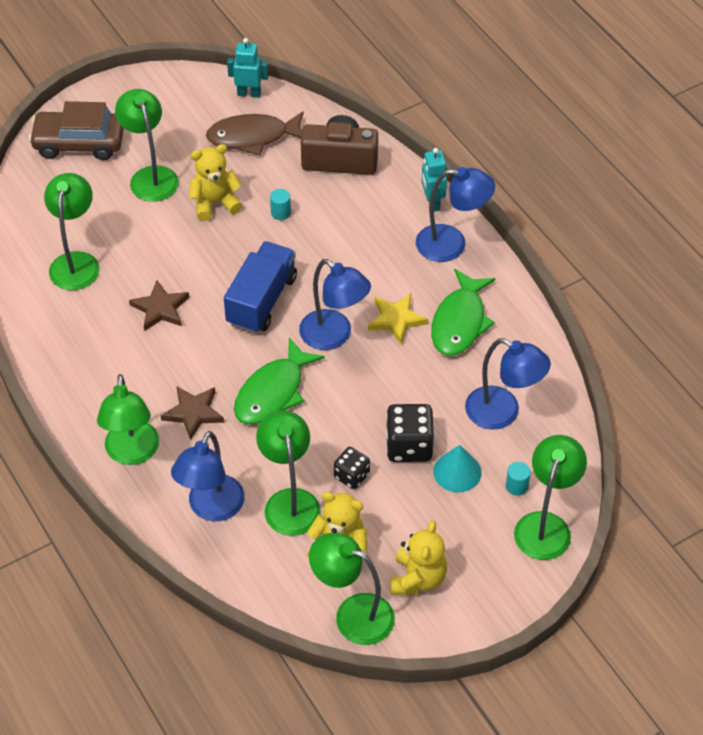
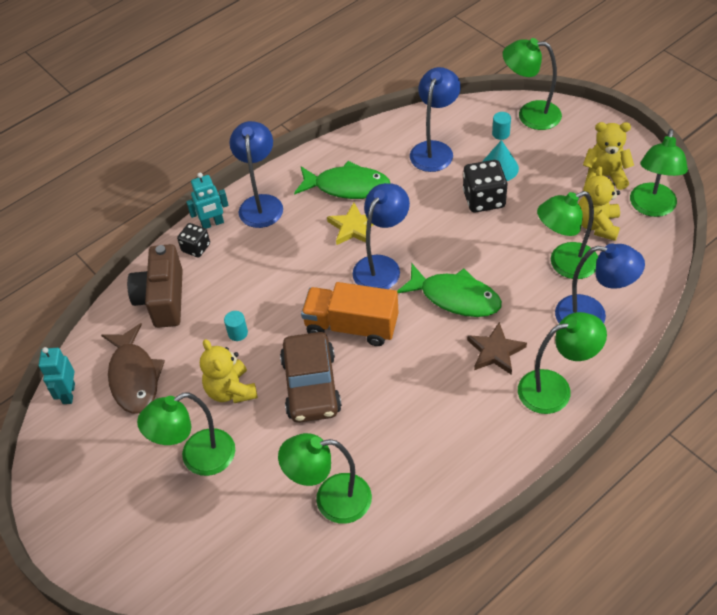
camera: 95 degrees left, 0 degrees up
brown car [29,101,124,160] -> brown car moved to [280,332,342,423]
brown star [129,280,189,331] -> none
blue truck [224,241,297,333] -> orange truck [301,282,399,346]
black dice [334,447,370,489] -> black dice moved to [177,223,210,257]

